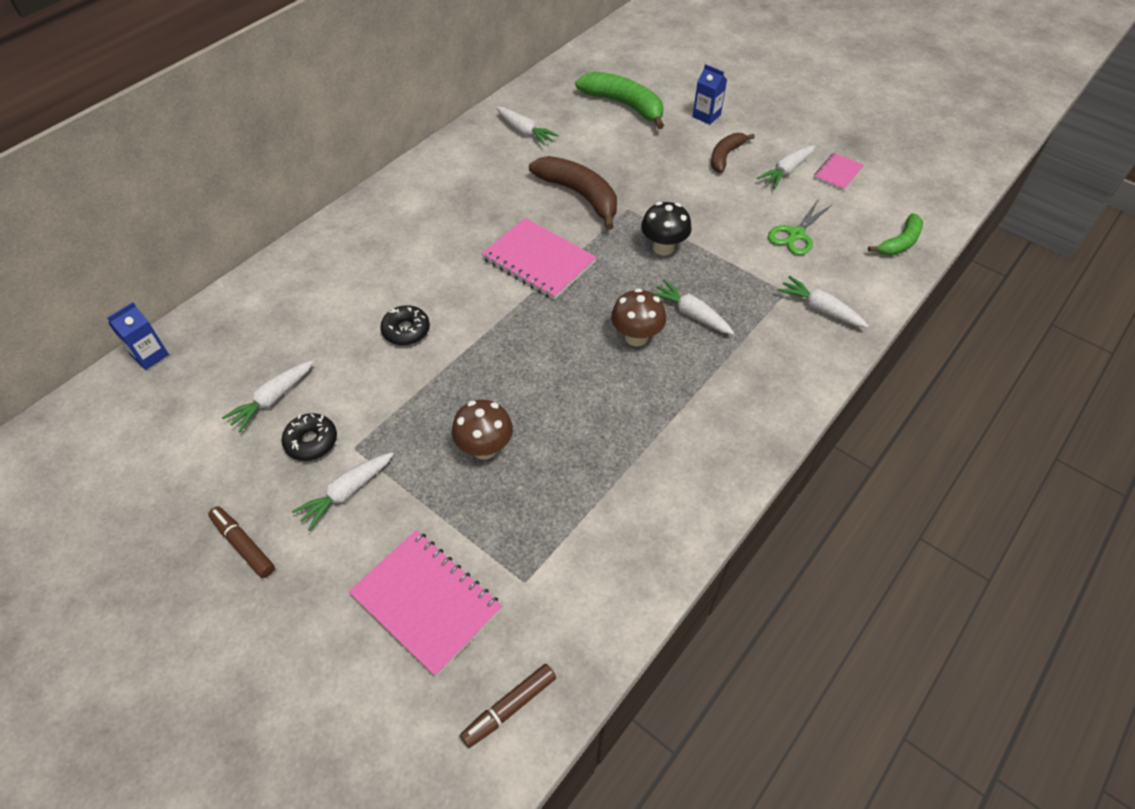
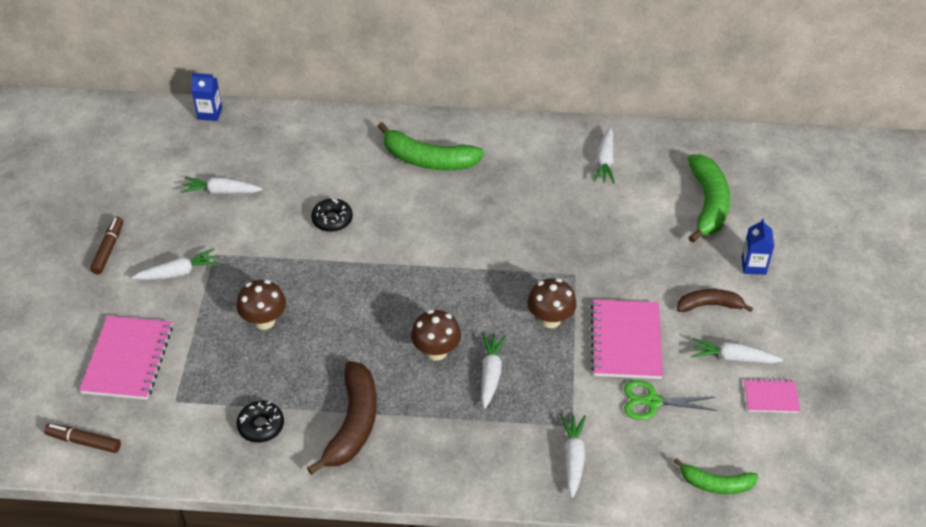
camera: 55 degrees right, 5 degrees down
black donut [282,413,337,461] -> black donut moved to [237,401,284,443]
white carrot [292,452,394,531] -> white carrot turned 150 degrees clockwise [132,248,219,280]
pink notebook [482,218,597,300] -> pink notebook moved to [591,299,663,379]
brown banana [529,156,617,230] -> brown banana moved to [307,361,377,475]
black mushroom [641,202,692,256] -> brown mushroom [527,278,577,328]
none -> green banana [378,122,484,170]

